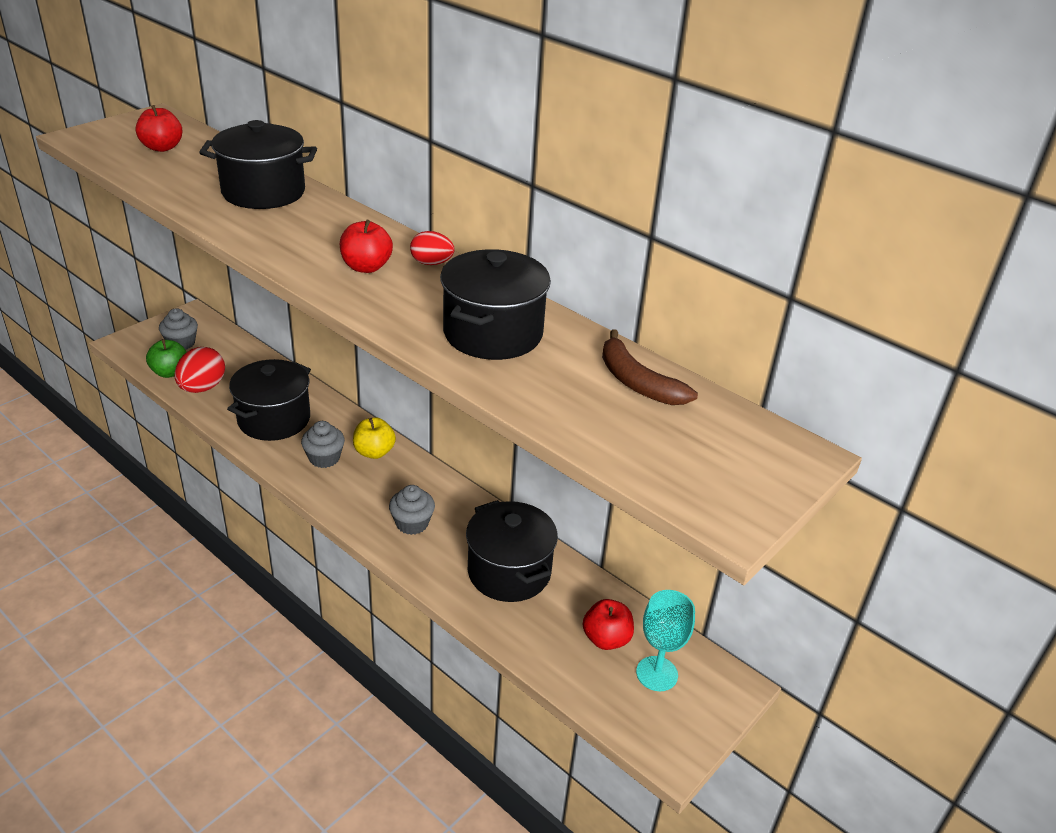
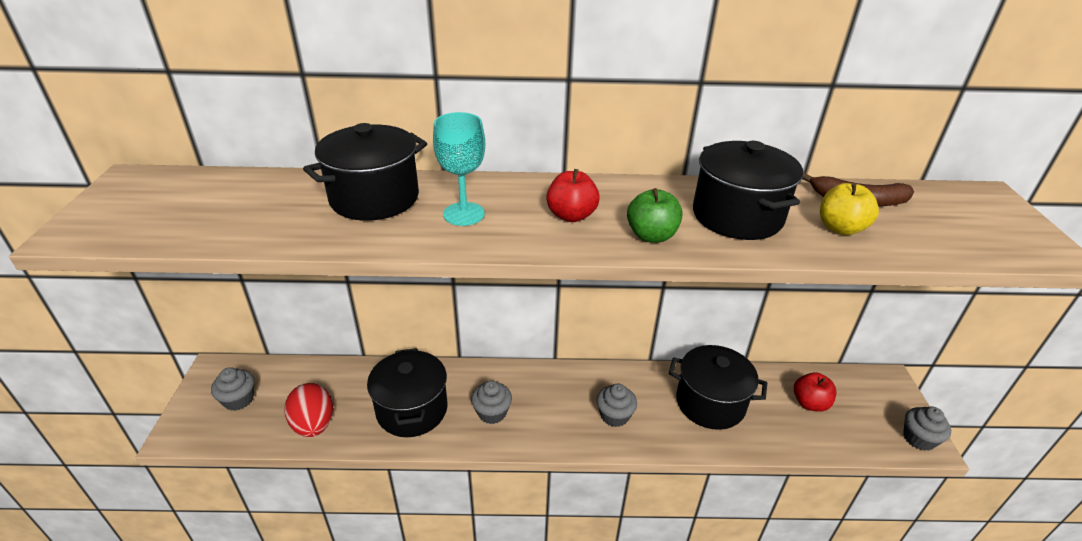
camera: 40 degrees left, 0 degrees up
red apple [135,105,182,152] -> none
green apple [146,339,187,378] -> green apple moved to [627,188,683,243]
yellow apple [353,417,396,459] -> yellow apple moved to [820,183,879,235]
red egg [410,231,455,265] -> none
turquoise goblet [636,590,695,691] -> turquoise goblet moved to [433,112,485,226]
none -> grey cupcake [903,406,951,451]

